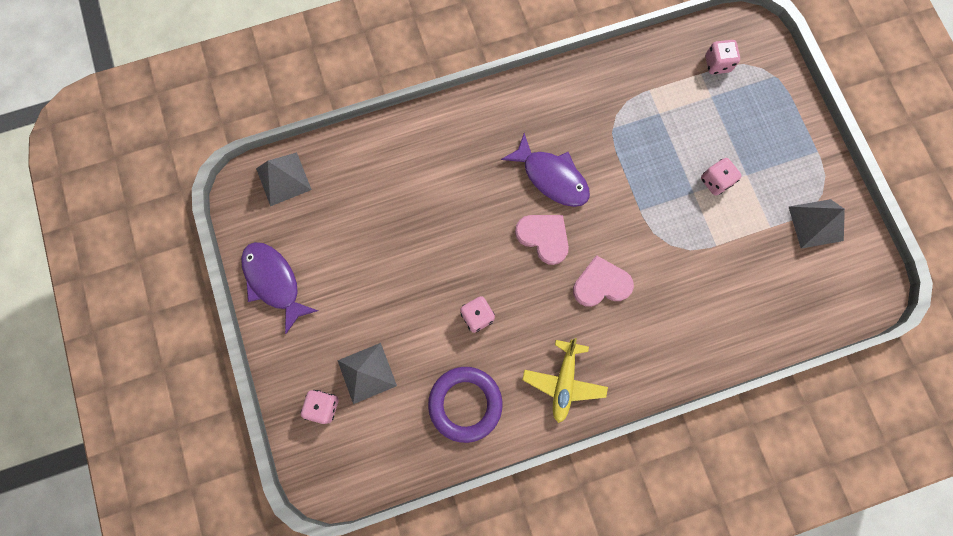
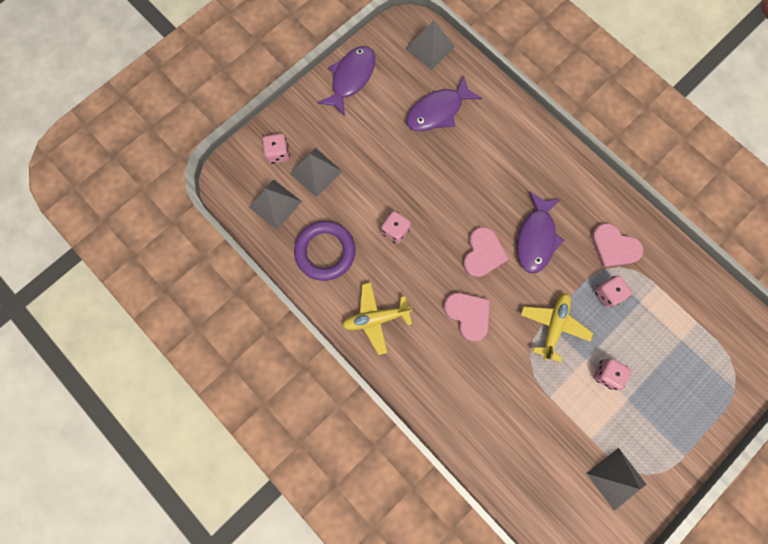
camera: 65 degrees right, 0 degrees up
pink dice [705,40,740,74] -> pink dice moved to [594,275,632,308]
none -> grey pyramid [249,179,302,230]
none -> purple fish [406,75,482,131]
none -> yellow plane [521,293,593,363]
none -> pink heart [592,223,643,267]

